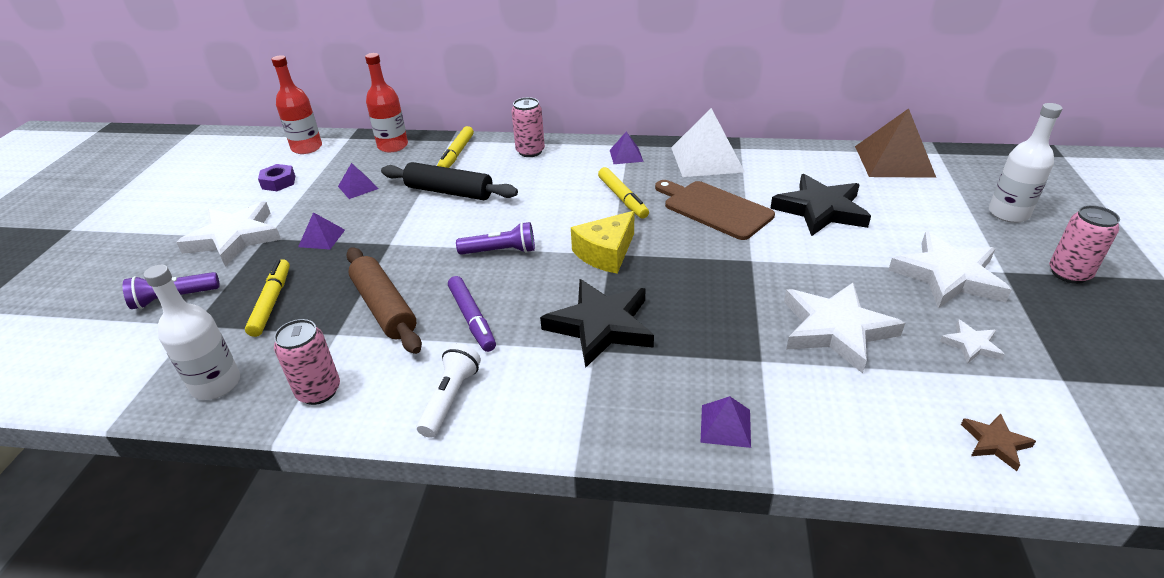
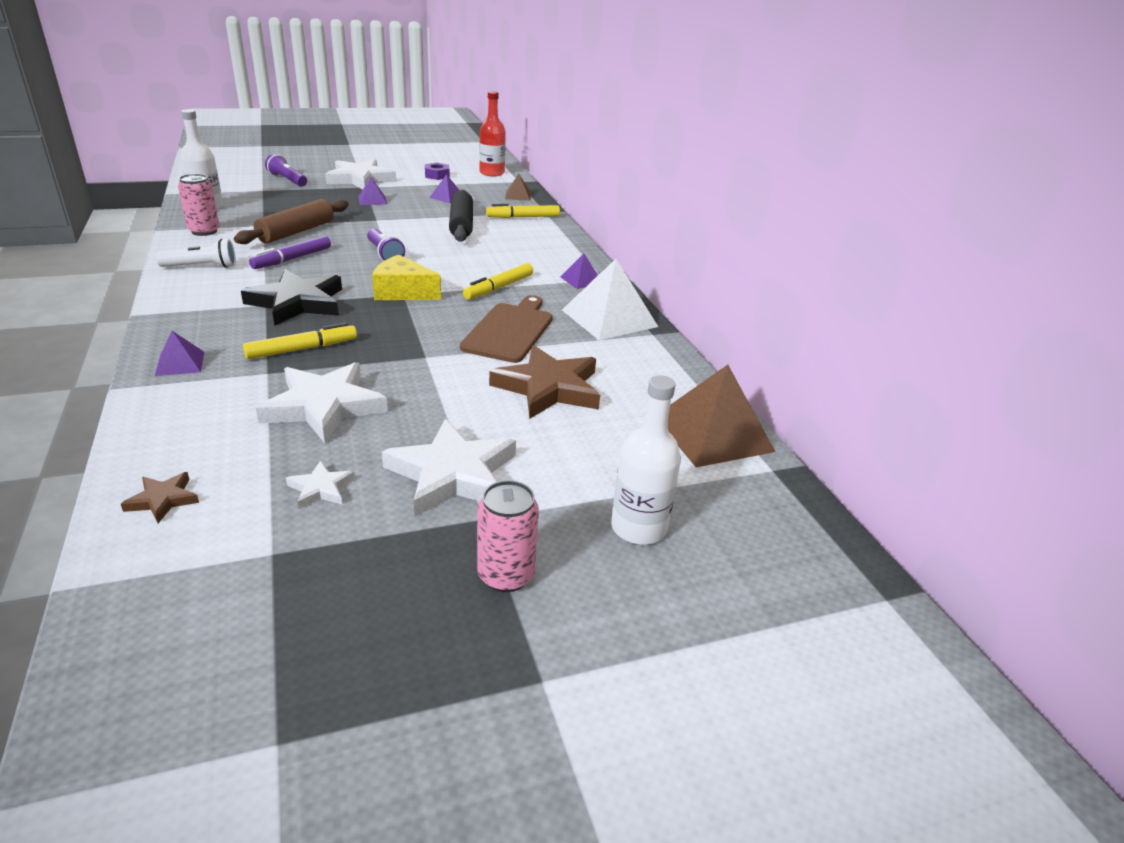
camera: 60 degrees right, 5 degrees down
yellow marker [245,259,290,337] -> yellow marker moved to [243,323,357,359]
red bottle [365,53,408,152] -> brown pyramid [505,174,531,201]
pink can [511,97,545,157] -> none
black star [770,174,871,236] -> brown star [489,345,600,419]

